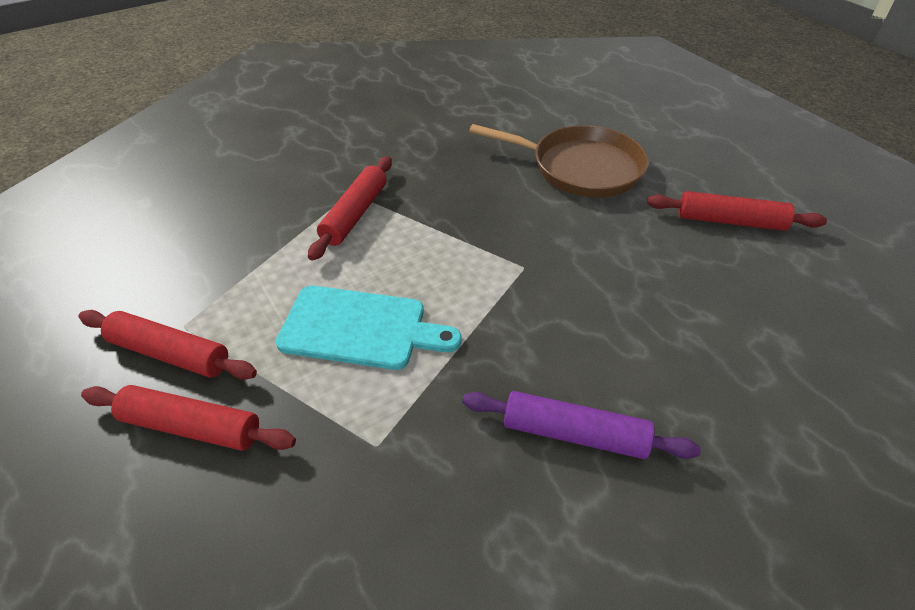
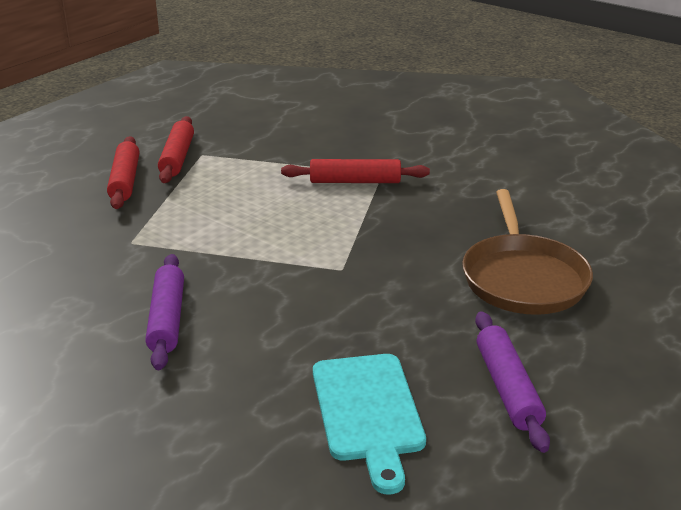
camera: 70 degrees right, 15 degrees down
turquoise cutting board [276,286,461,370] -> turquoise cutting board moved to [313,354,426,494]
red rolling pin [647,191,827,231] -> purple rolling pin [475,311,550,453]

